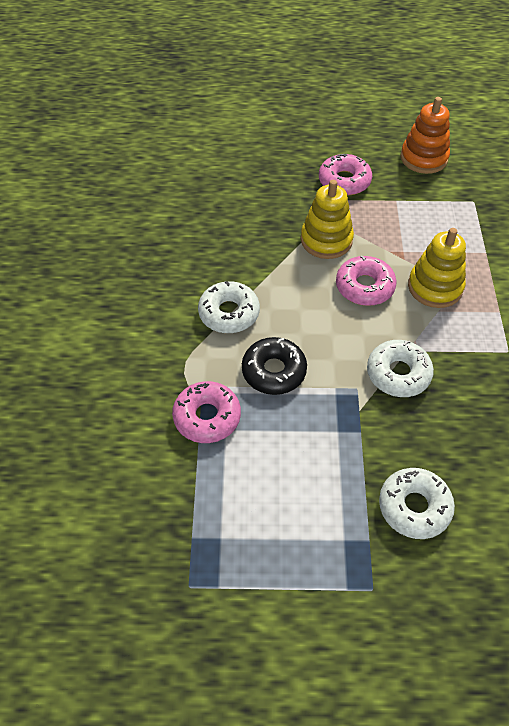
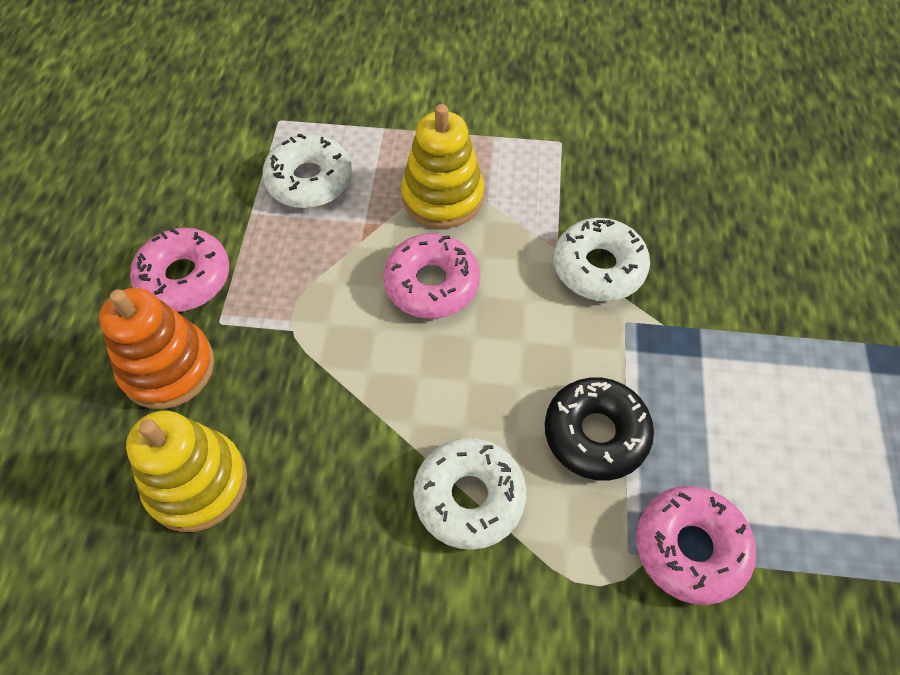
camera: 85 degrees left, 5 degrees up
yellow stacking toy [301,180,354,259] -> yellow stacking toy moved to [126,410,247,532]
white donut [379,468,455,539] -> white donut moved to [263,134,352,208]
orange stacking toy [400,97,450,174] -> orange stacking toy moved to [99,288,214,409]

